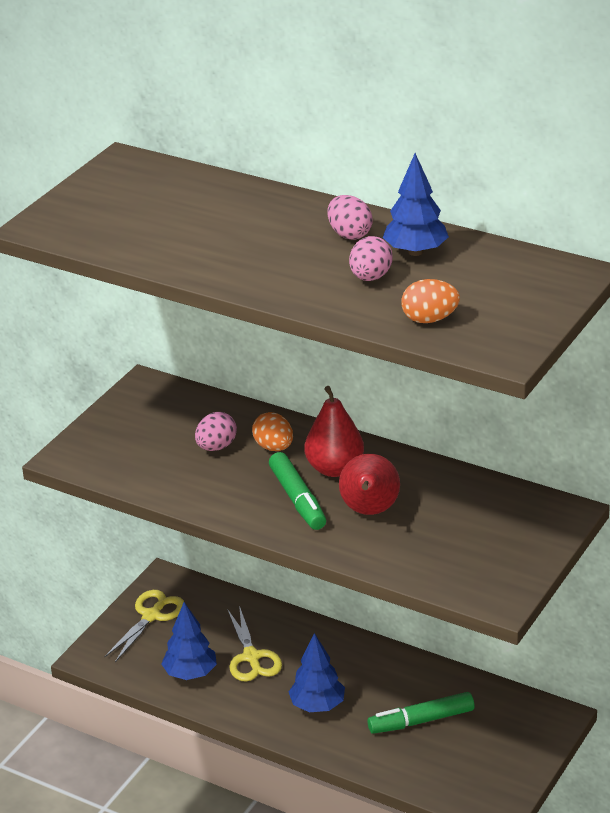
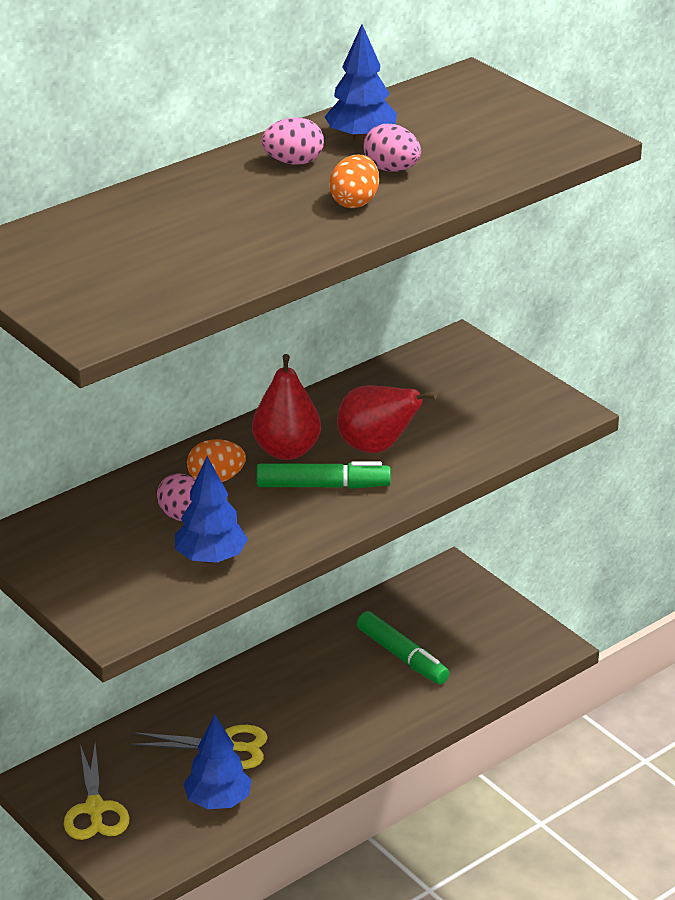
camera: 70 degrees left, 0 degrees up
yellow scissors [104,590,184,662] -> yellow scissors turned 150 degrees counterclockwise [64,743,130,840]
blue tree [289,633,345,712] -> blue tree moved to [175,456,248,564]
green marker [367,692,474,734] -> green marker turned 45 degrees counterclockwise [357,611,449,684]
orange egg [401,279,460,323] -> orange egg moved to [329,155,379,208]

